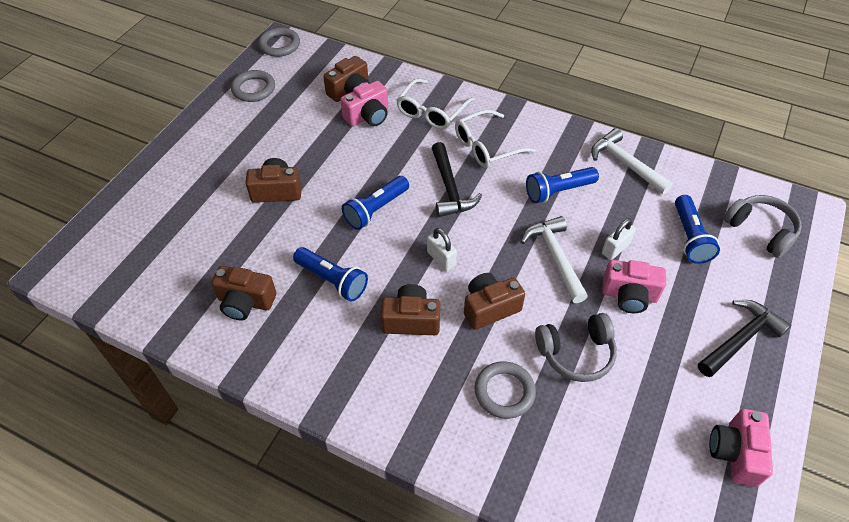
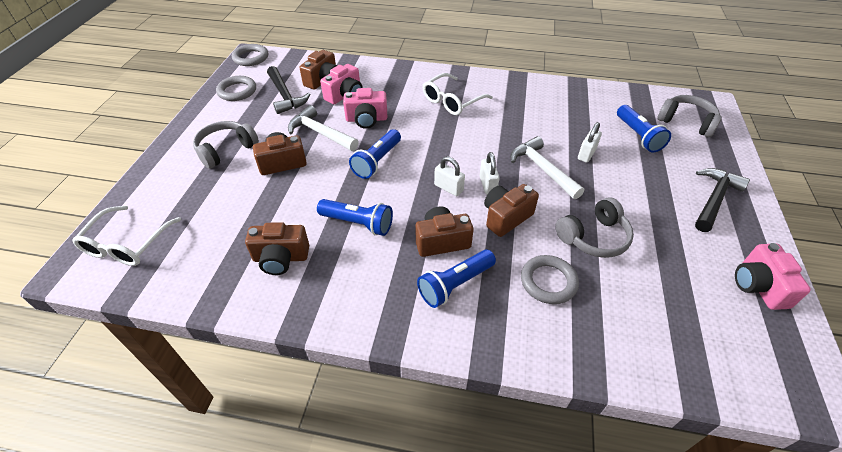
camera: 15 degrees left, 5 degrees down
white glasses [396,79,474,129] -> white glasses moved to [72,206,181,266]
black hammer [431,142,482,217] -> black hammer moved to [267,66,311,114]
blue flashlight [526,167,599,203] -> blue flashlight moved to [417,250,496,308]
white hammer [591,128,673,194] -> white hammer moved to [288,105,359,151]
pink camera [602,260,666,313] -> pink camera moved to [343,88,387,129]
none -> grey headphones [193,121,259,169]
none -> white padlock [480,152,500,195]

